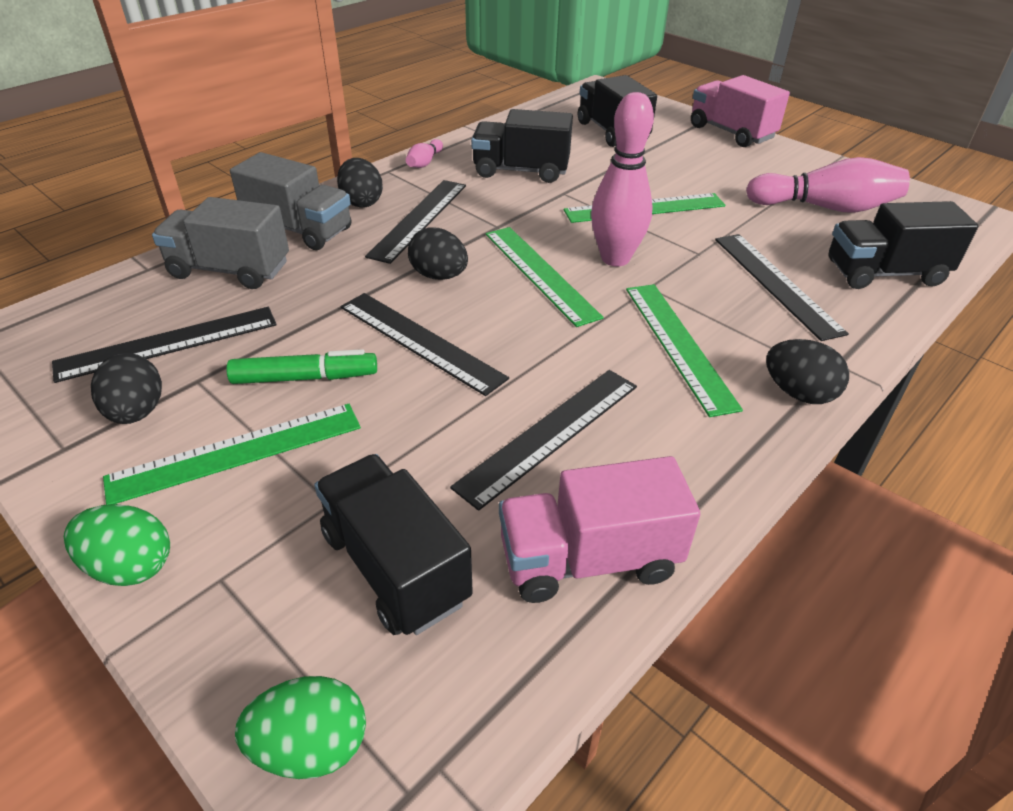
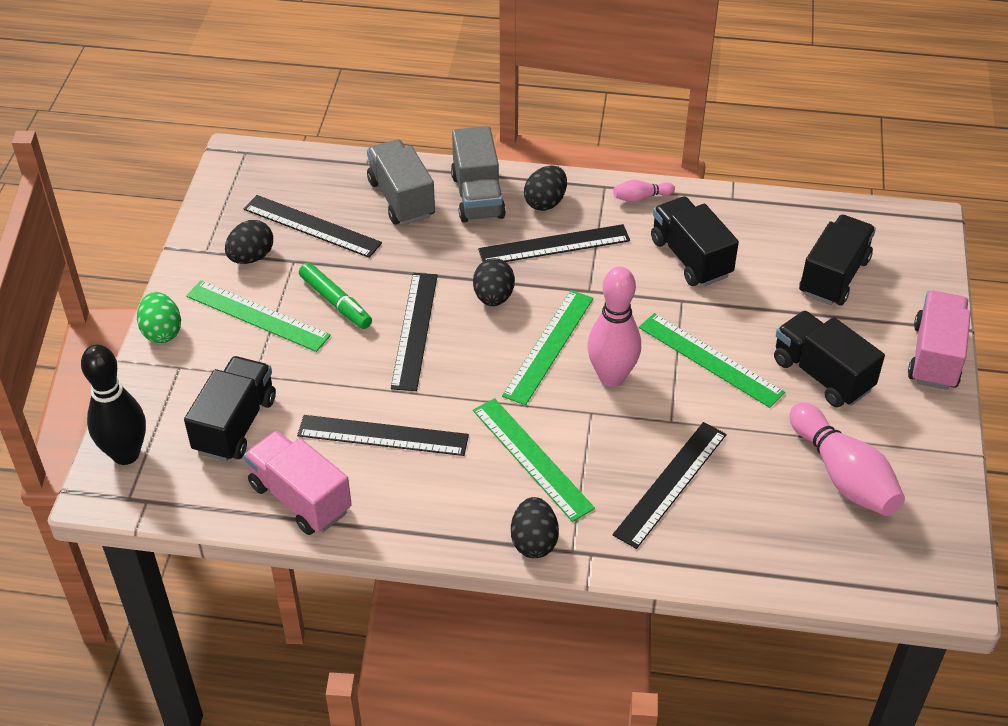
camera: 55 degrees right, 5 degrees up
green egg [235,676,366,779] -> black bowling pin [81,344,146,465]
green ruler [626,284,743,417] -> green ruler turned 75 degrees counterclockwise [473,398,595,522]
black truck [828,201,978,289] -> black truck moved to [774,311,885,407]

